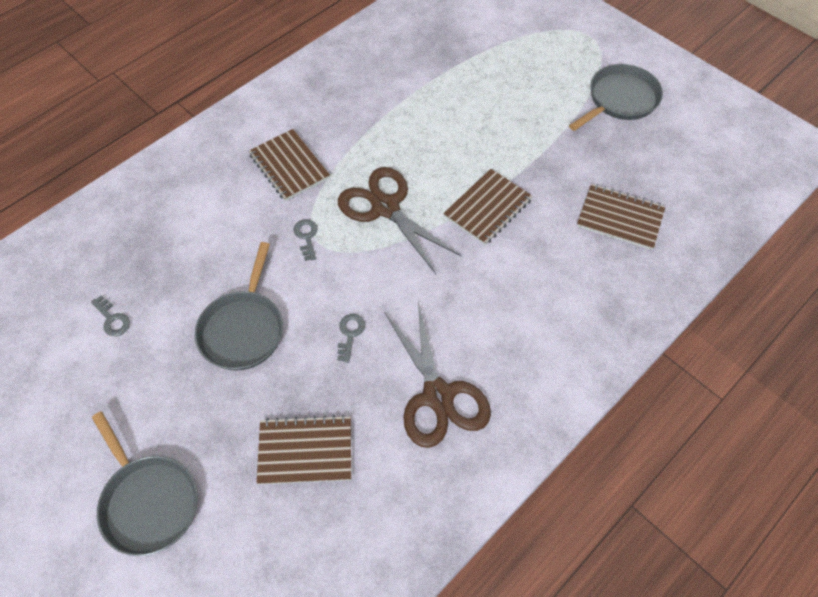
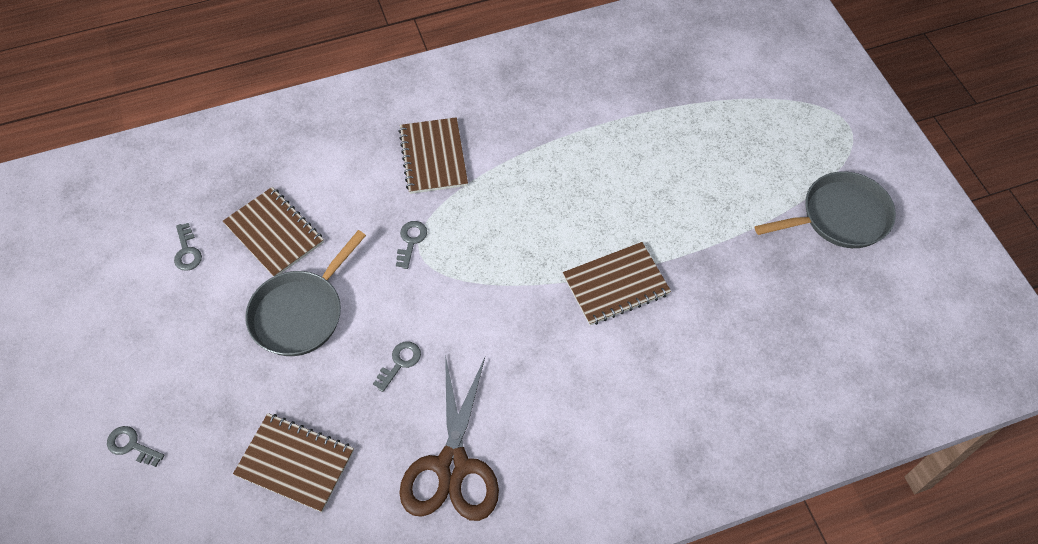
camera: 25 degrees right, 0 degrees up
grey pan [92,411,198,556] -> grey key [107,426,165,467]
brown scissors [338,167,461,274] -> none
brown notebook [577,184,666,250] -> brown notebook moved to [223,187,324,277]

